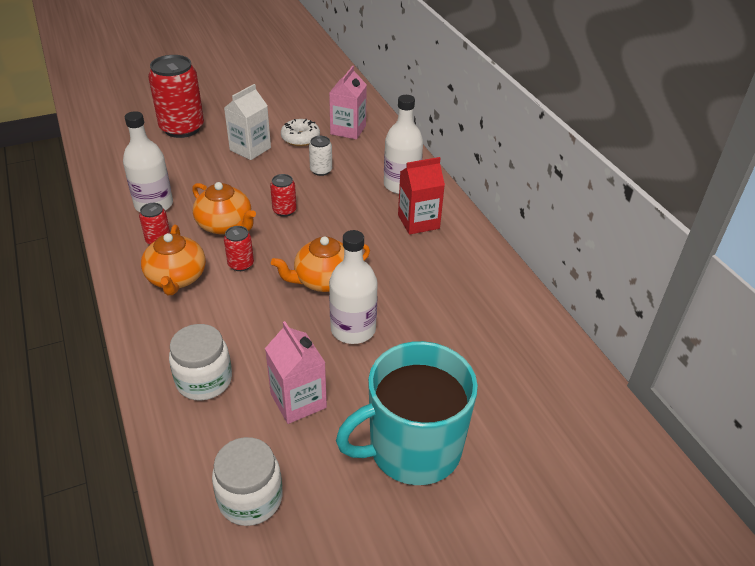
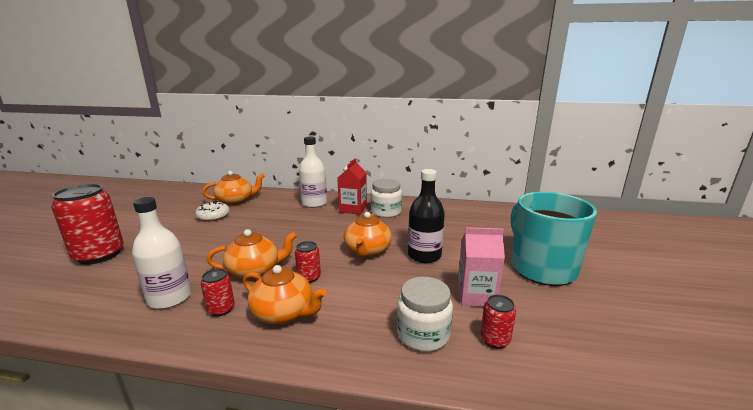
camera: 55 degrees left, 20 degrees down
white jar [212,437,283,526] -> white jar moved to [371,179,402,218]
white carton [224,84,271,160] -> none
red can [270,174,297,217] -> red can moved to [480,295,516,349]
white can [309,136,332,176] -> none
pink carton [329,66,367,140] -> orange teapot [202,171,265,206]
white bottle [329,230,378,344] -> black bottle [408,169,445,263]
turquoise mug [336,341,478,485] -> turquoise mug turned 150 degrees clockwise [511,192,597,286]

